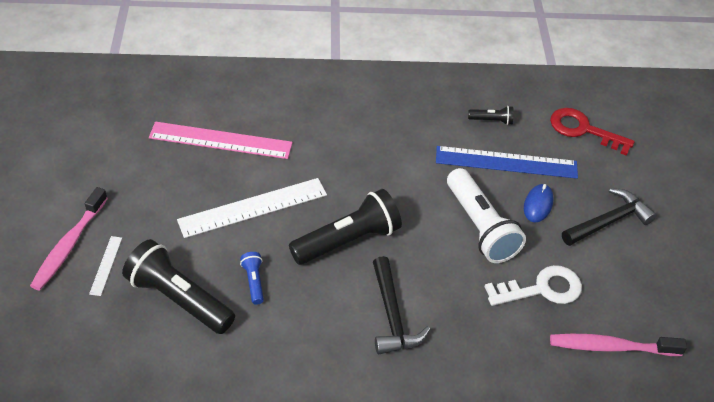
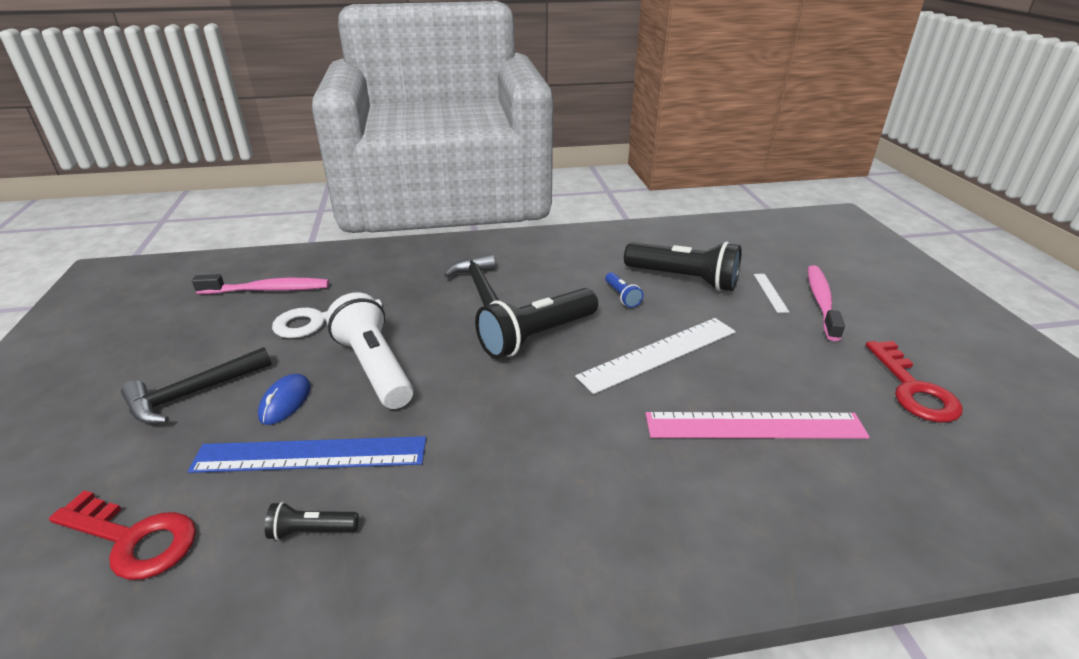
camera: 175 degrees right, 15 degrees down
none -> red key [866,341,963,423]

